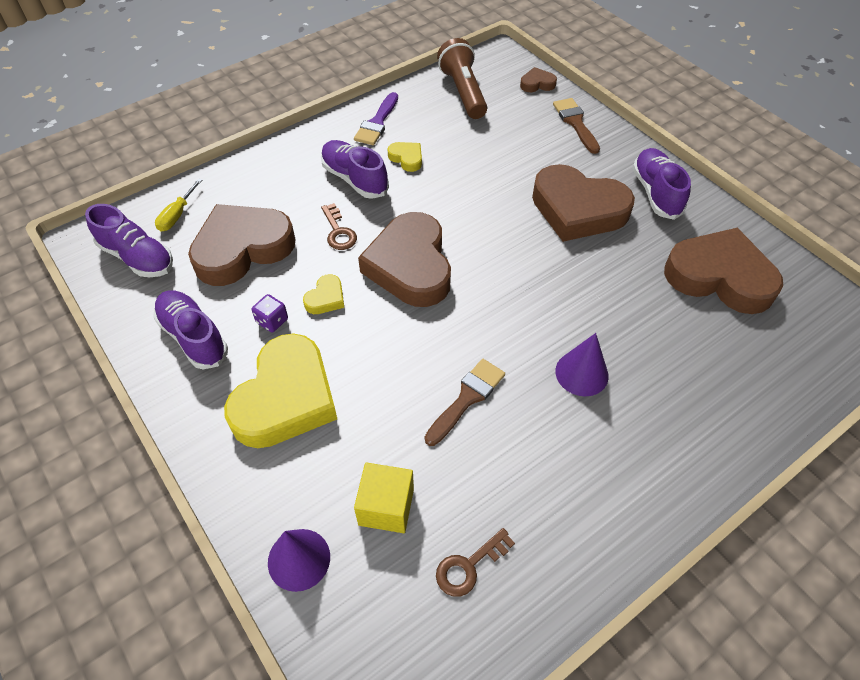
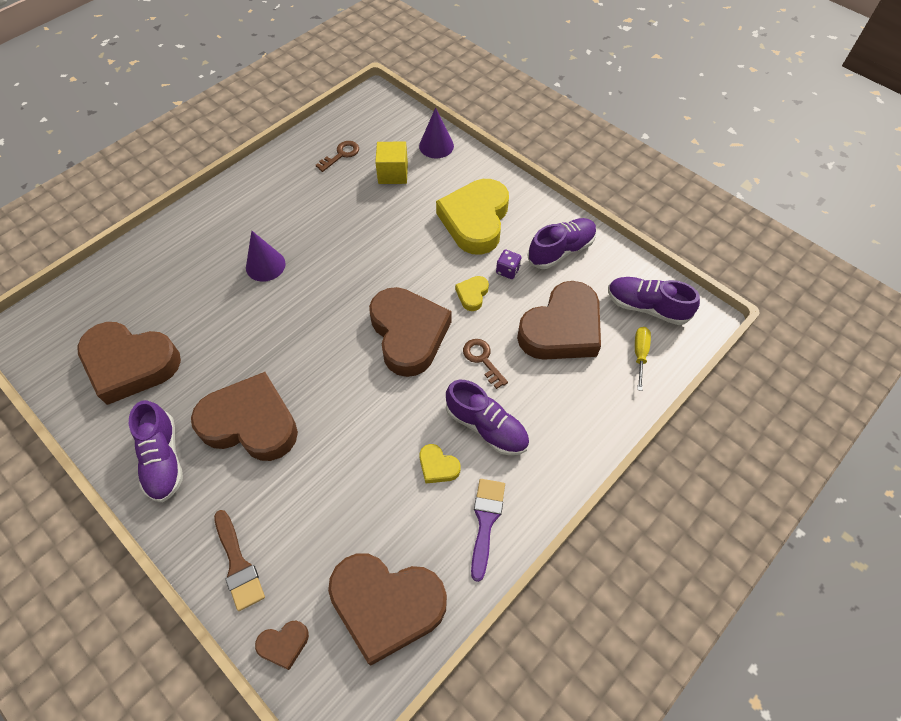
camera: 170 degrees right, 5 degrees up
purple shoe [153,290,228,369] -> purple shoe turned 75 degrees counterclockwise [527,218,597,269]
brown brush [425,359,505,446] -> none
brown flashlight [437,38,487,119] -> brown heart [328,553,447,666]

